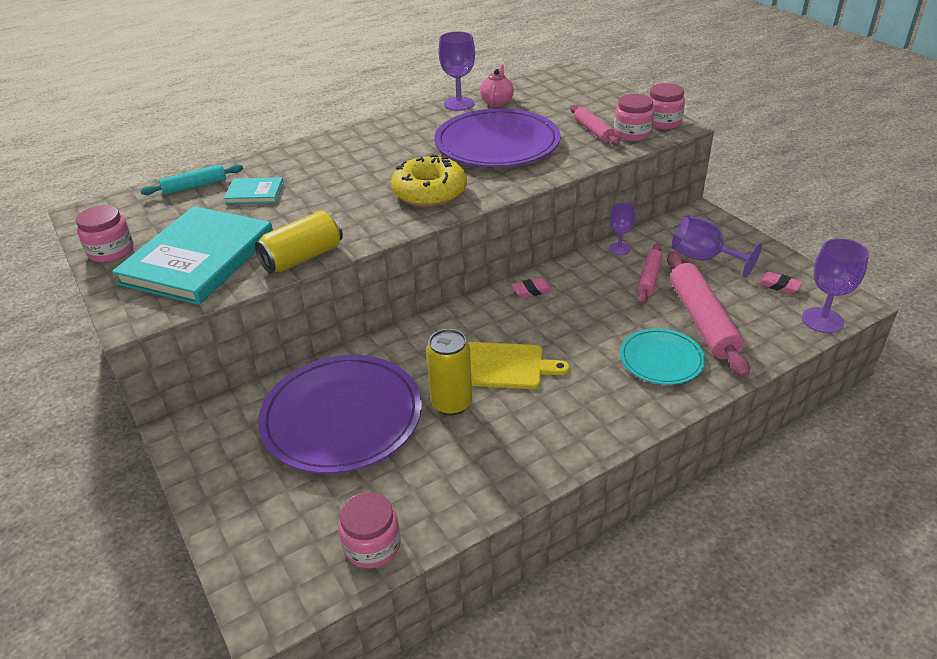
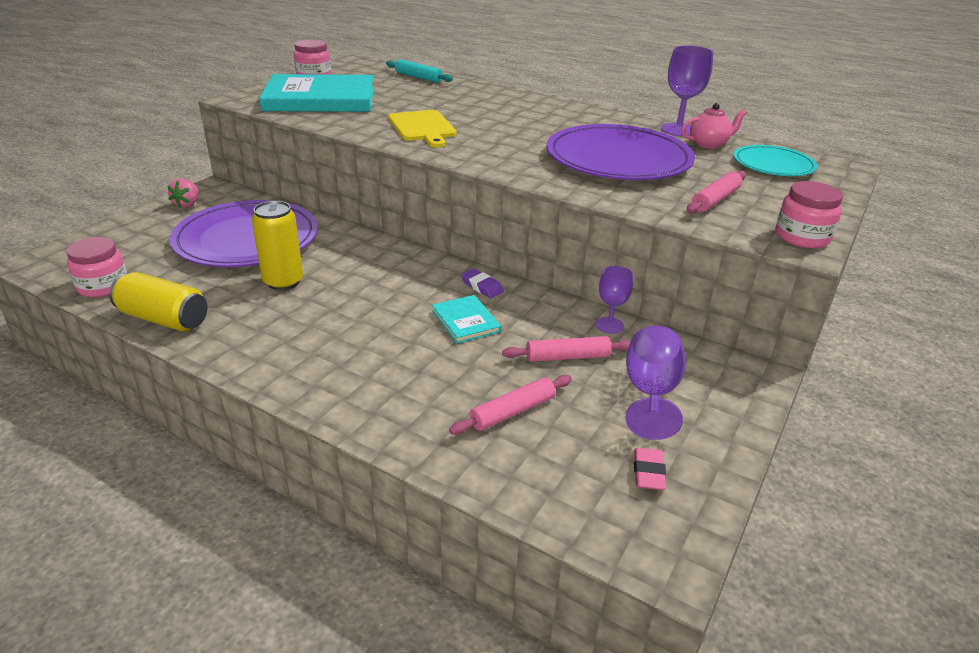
camera: 60 degrees right, 5 degrees down
turquoise book [224,177,284,204] -> turquoise book moved to [432,295,501,344]
yellow can [255,210,343,273] -> yellow can moved to [109,272,208,332]
yellow donut [391,154,467,207] -> none
yellow cutting board [469,342,570,389] -> yellow cutting board moved to [388,110,457,148]
pink eraser [512,278,553,298] -> purple eraser [461,268,504,298]
pink jar [614,94,654,141] -> none
turquoise plate [620,328,705,385] -> turquoise plate moved to [734,145,818,176]
pink rolling pin [667,251,750,378] -> pink rolling pin [449,375,572,435], size x0.56
purple goblet [802,238,869,333] -> none
none -> pink strawberry [168,178,199,208]

